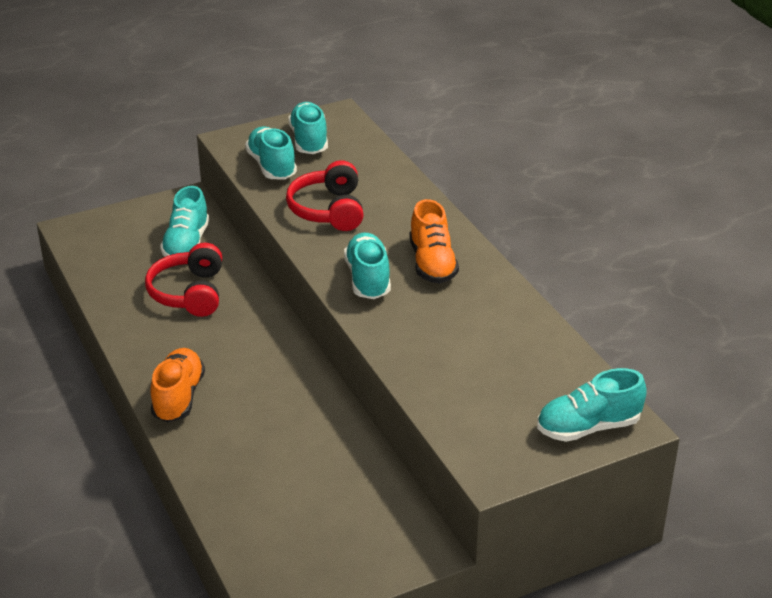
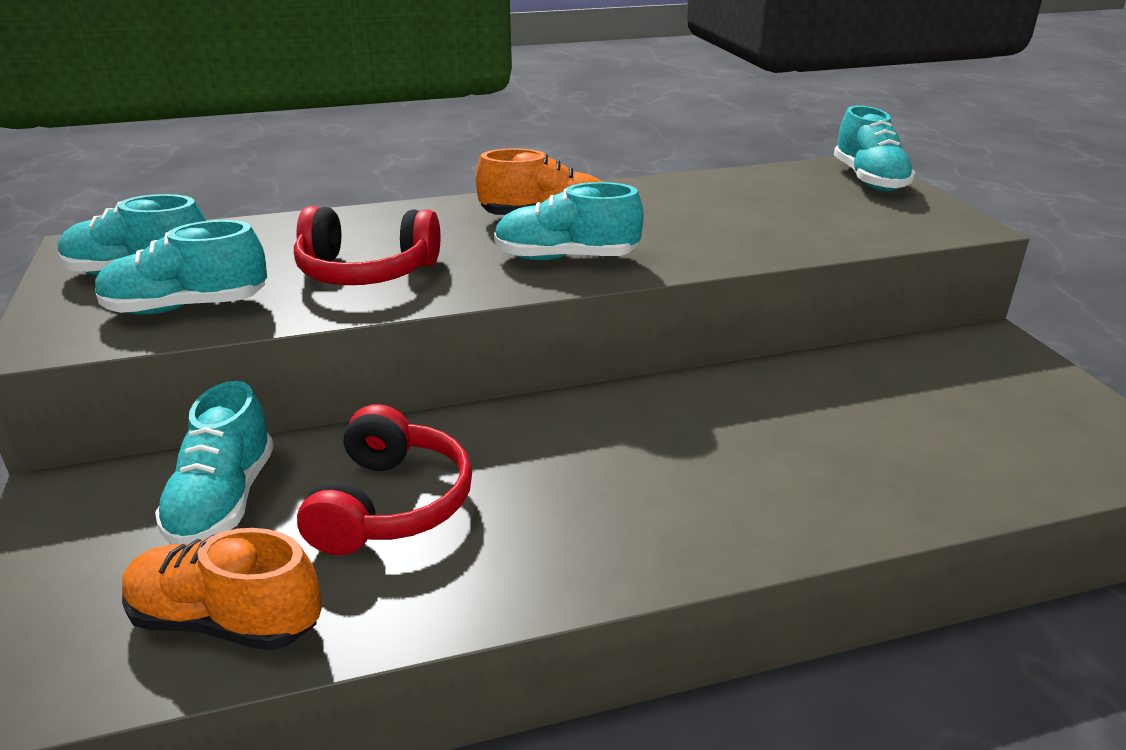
camera: 80 degrees left, 5 degrees down
red headphones [145,243,222,317] -> red headphones turned 90 degrees counterclockwise [297,404,472,555]
orange shoe [150,348,205,422] -> orange shoe moved to [122,528,322,651]
turquoise shoe [160,186,209,257] -> turquoise shoe turned 75 degrees clockwise [155,381,274,544]

